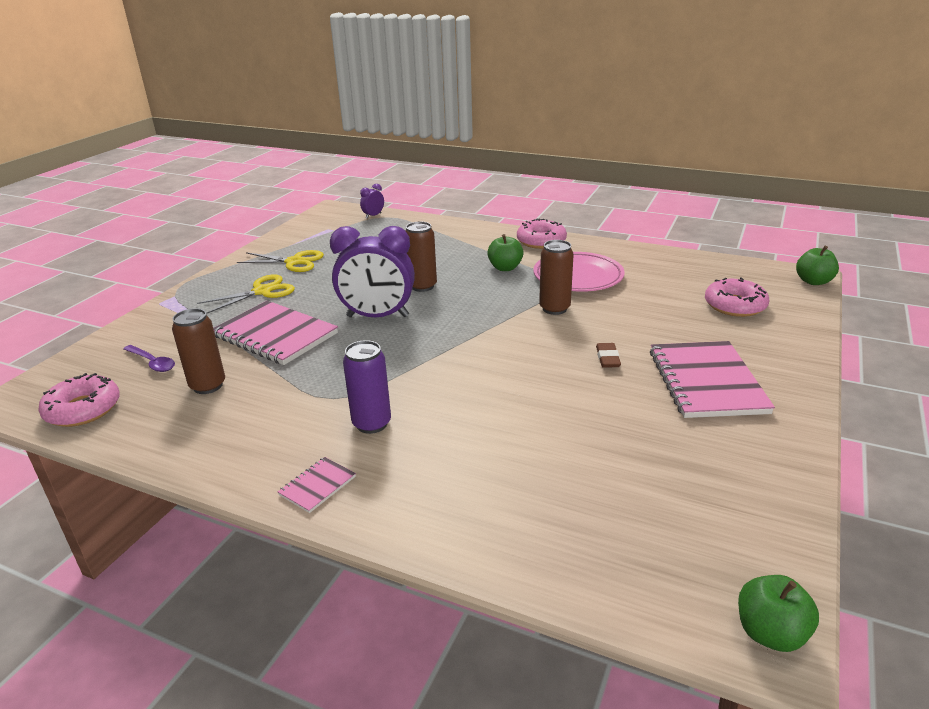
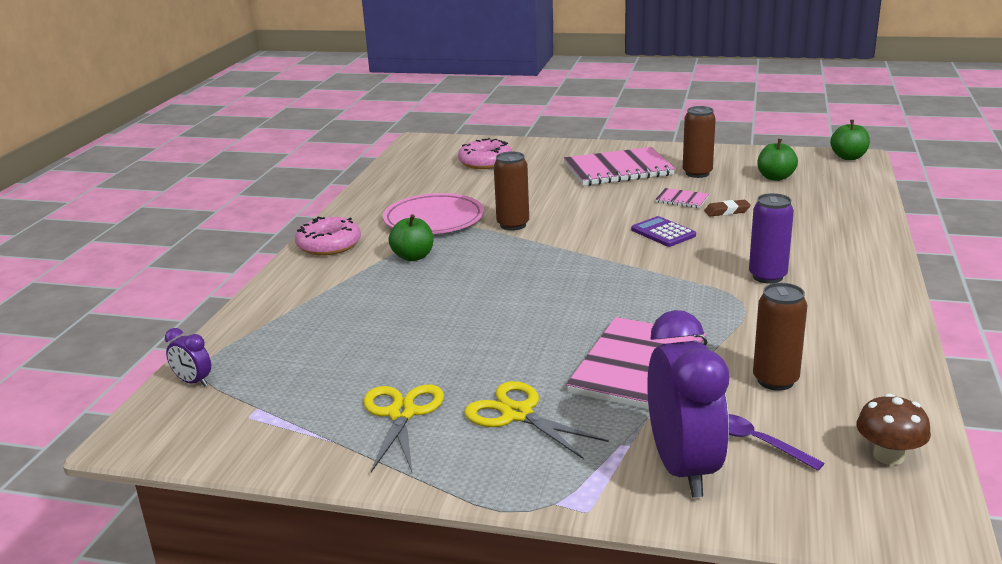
camera: 100 degrees left, 5 degrees down
pink donut [38,373,120,427] -> brown mushroom [856,394,931,465]
purple spoon [123,345,175,372] -> purple spoon turned 75 degrees counterclockwise [728,414,825,471]
pink notebook [278,457,356,513] -> pink notebook moved to [655,188,709,208]
purple clock [330,226,415,317] -> purple clock moved to [647,310,729,497]
brown can [406,222,437,292] -> brown can moved to [683,106,716,178]
brown eraser [596,343,621,368] -> brown eraser moved to [704,200,751,216]
green apple [796,246,839,285] -> green apple moved to [757,139,798,181]
none -> purple calculator [631,216,696,247]

